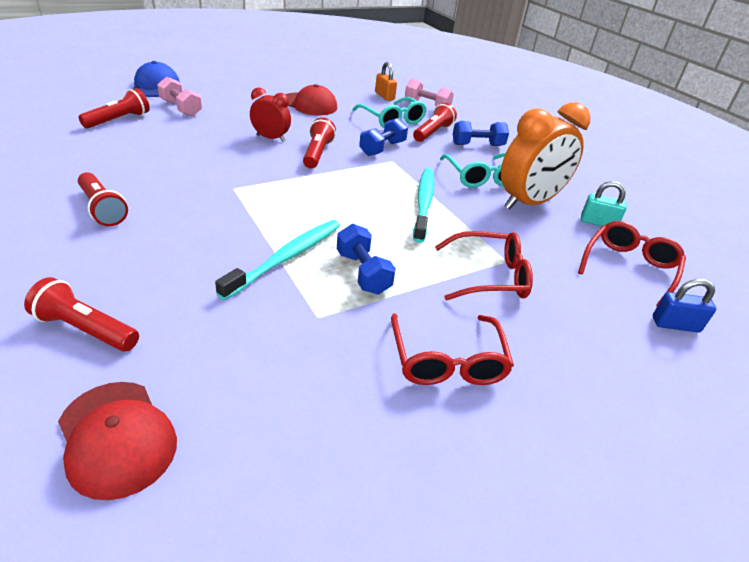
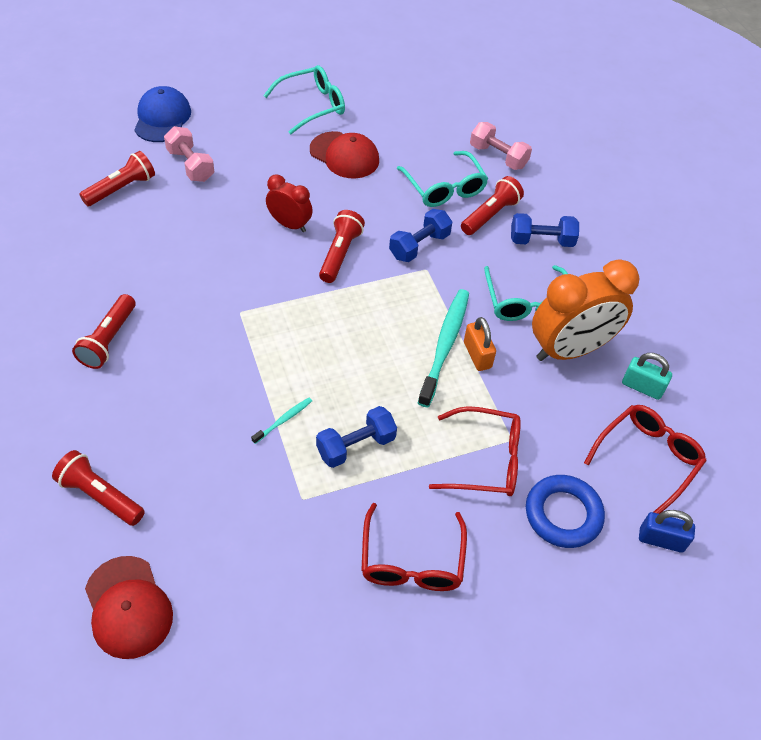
camera: 10 degrees right, 15 degrees up
red flashlight [78,172,128,226] -> red flashlight turned 45 degrees clockwise [72,294,136,369]
turquoise toothbrush [215,220,340,300] -> turquoise toothbrush [251,398,312,444], size x0.46
blue dumbbell [337,224,396,295] -> blue dumbbell turned 75 degrees clockwise [316,406,397,468]
orange padlock [375,62,397,101] -> orange padlock moved to [464,317,496,371]
none -> turquoise glasses [263,65,345,134]
none -> blue ring [526,475,605,548]

